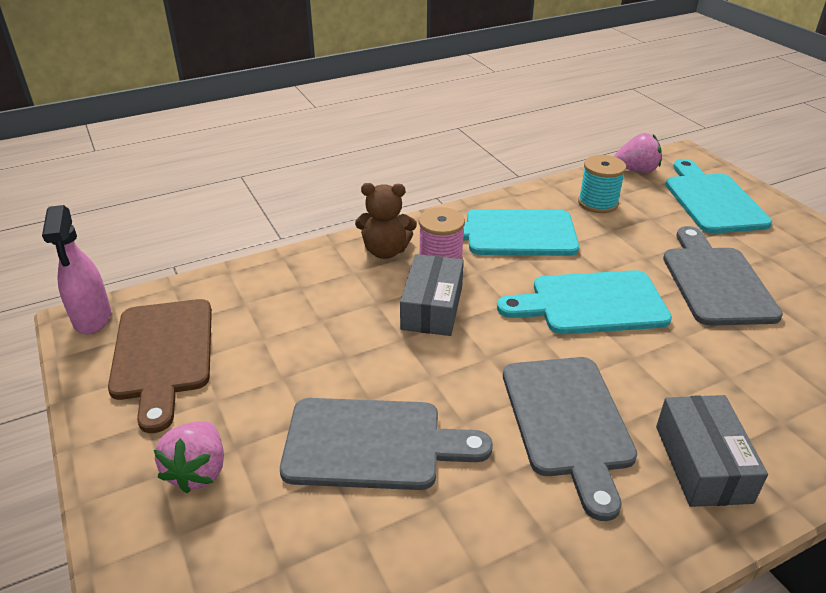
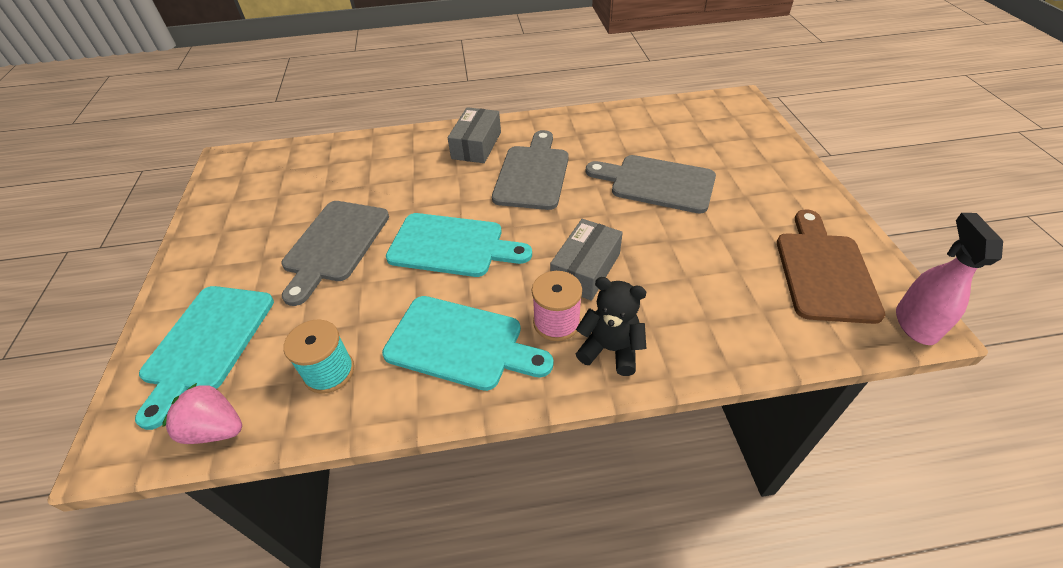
camera: 160 degrees left, 10 degrees up
pink strawberry [154,421,224,493] -> none
brown teddy bear [355,183,417,259] -> black teddy bear [576,277,646,376]

